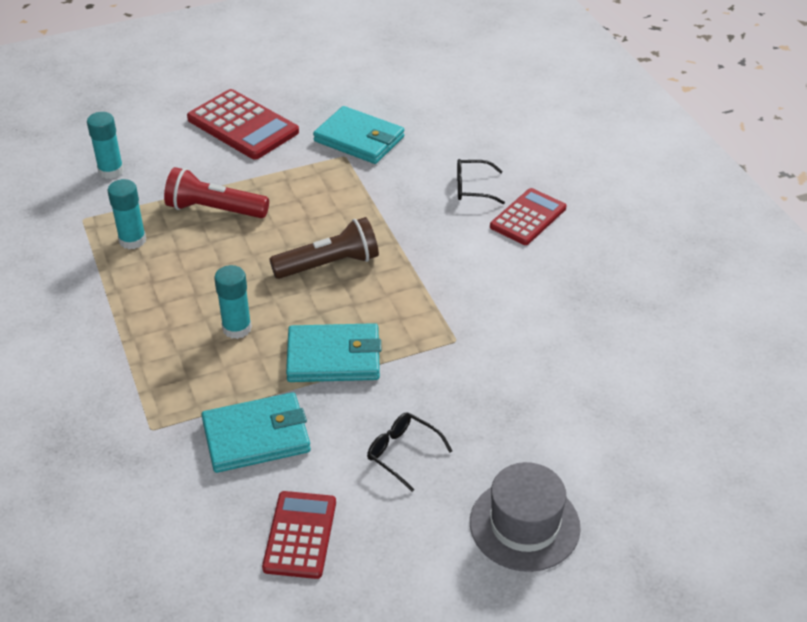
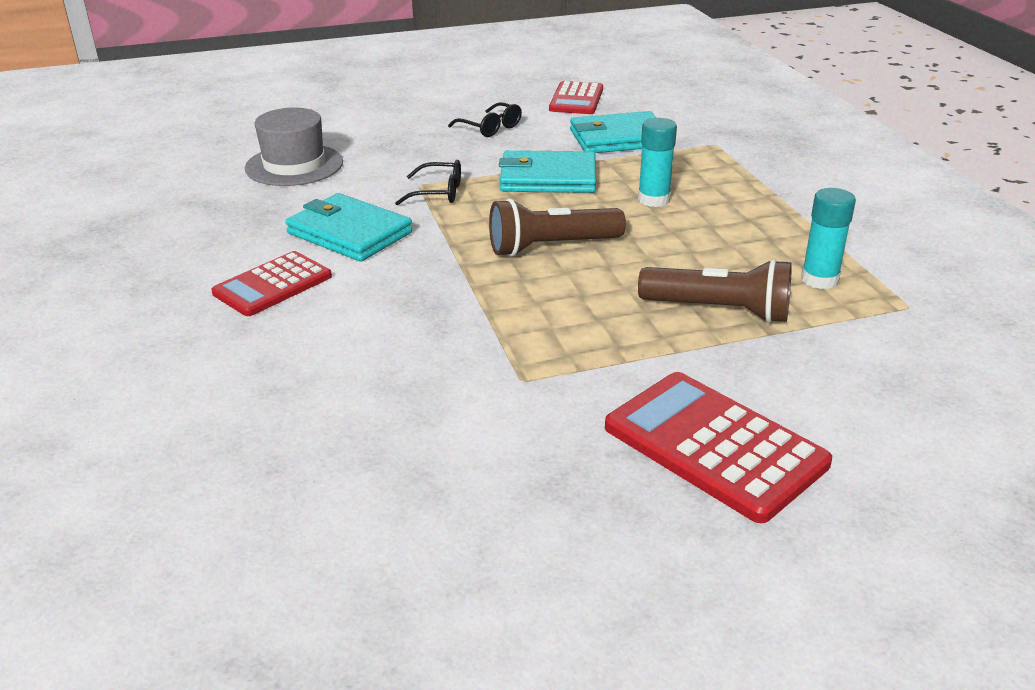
camera: 175 degrees left, 10 degrees down
turquoise glue stick [87,112,124,179] -> none
red flashlight [164,167,269,218] -> brown flashlight [638,259,792,323]
turquoise wallet [313,106,404,164] -> turquoise wallet moved to [285,193,412,262]
black glasses [457,159,505,204] -> black glasses moved to [395,160,461,205]
grey hat [470,462,581,572] -> grey hat moved to [245,108,343,186]

